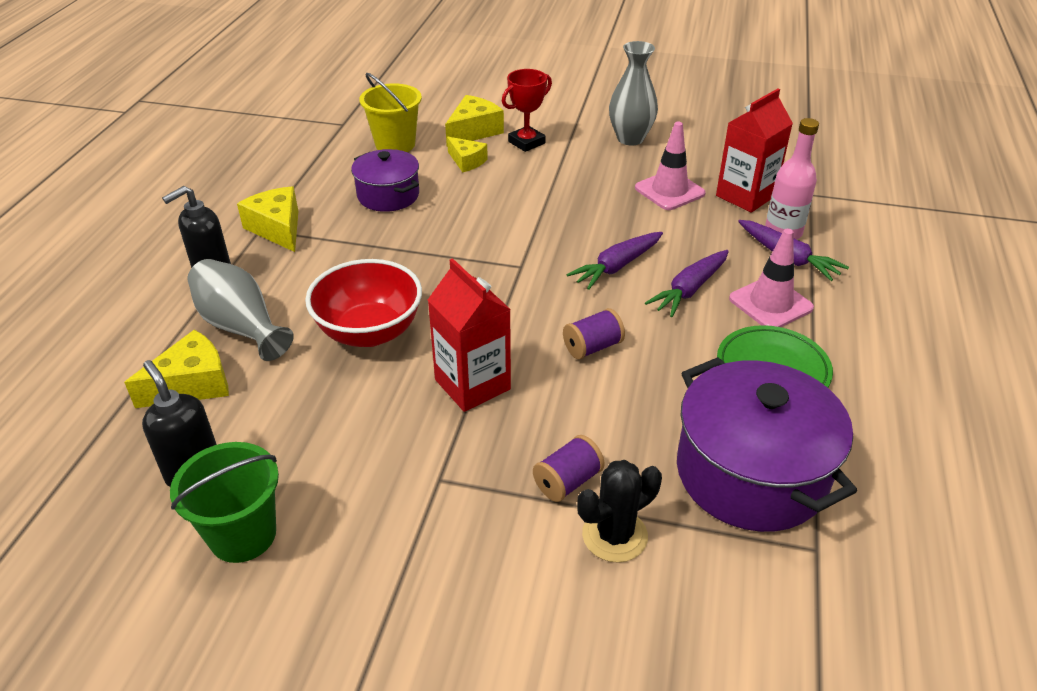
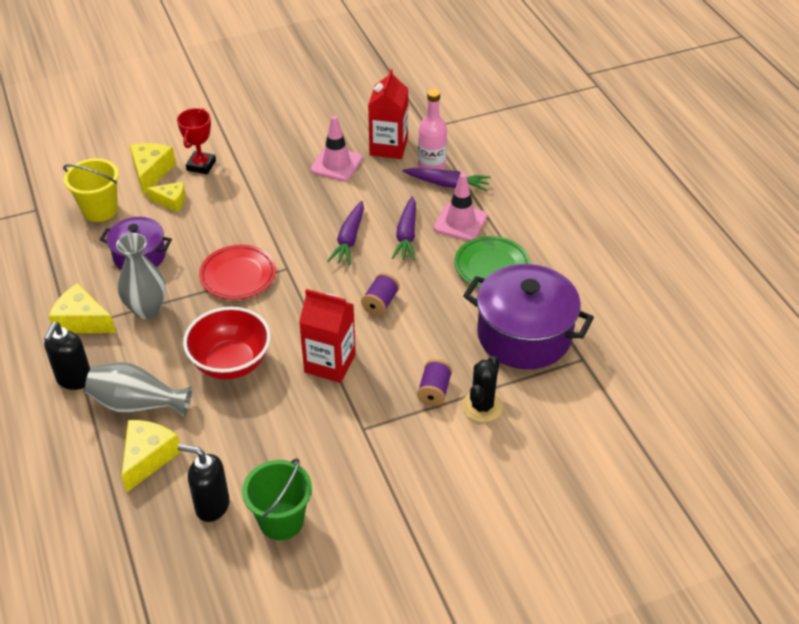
camera: 35 degrees left, 5 degrees up
grey vase [609,41,658,145] -> grey vase moved to [116,233,166,319]
none -> red plate [199,245,276,300]

